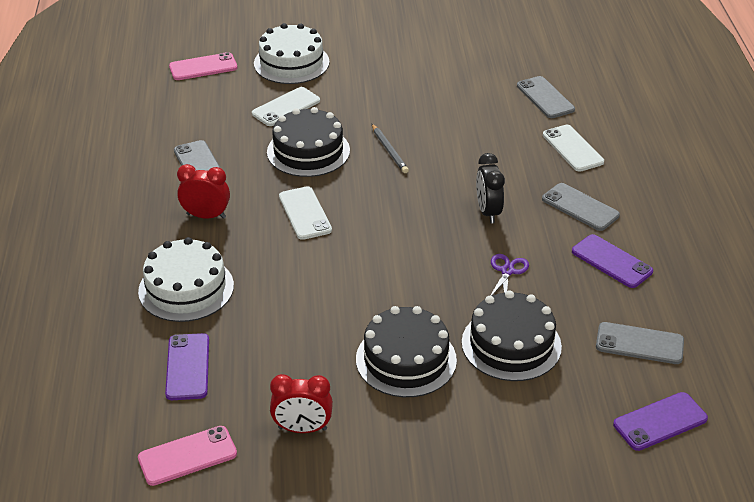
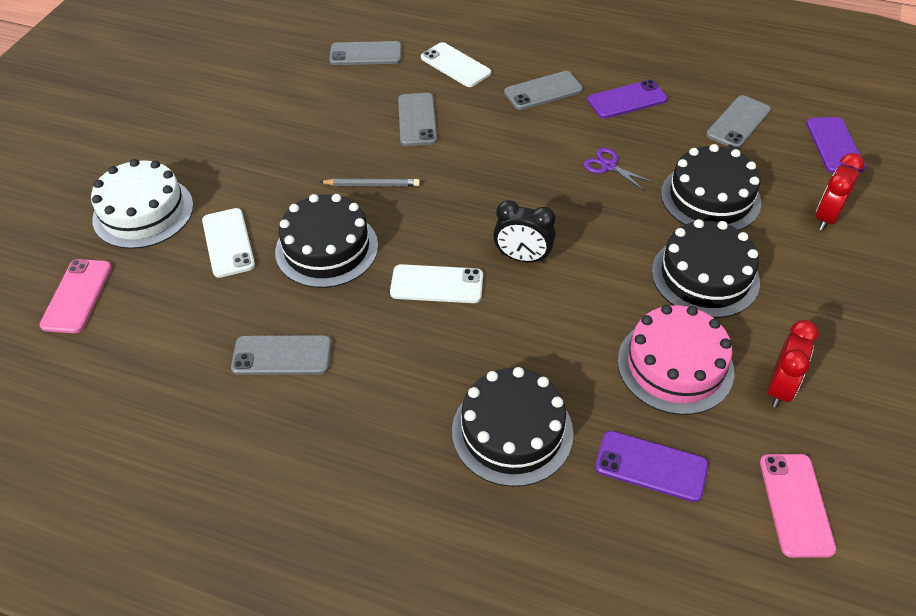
camera: 65 degrees left, 10 degrees up
white cake [138,237,234,322] -> black cake [452,367,573,487]
red clock [177,164,230,219] -> red clock moved to [816,153,865,231]
black clock [476,153,505,223] -> black clock moved to [493,200,556,263]
white phone [543,125,604,171] -> white phone turned 45 degrees clockwise [421,42,491,87]
none -> grey phone [398,93,437,146]
none -> pink cake [618,305,734,415]

